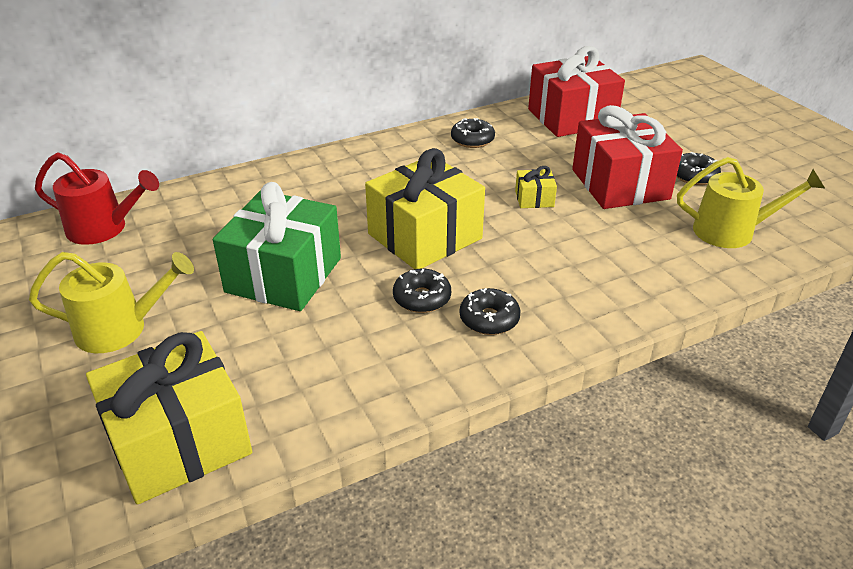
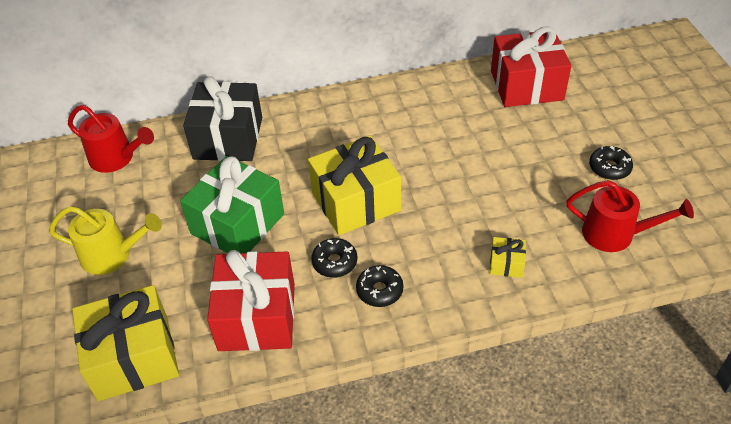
camera: 15 degrees right, 10 degrees up
black donut [451,118,495,148] -> none
yellow gift [515,166,557,208] -> yellow gift moved to [490,237,526,278]
red gift [572,105,683,209] -> red gift moved to [207,250,295,351]
yellow watering can [677,157,825,248] -> red watering can [566,180,694,252]
none -> black gift [183,76,262,161]

